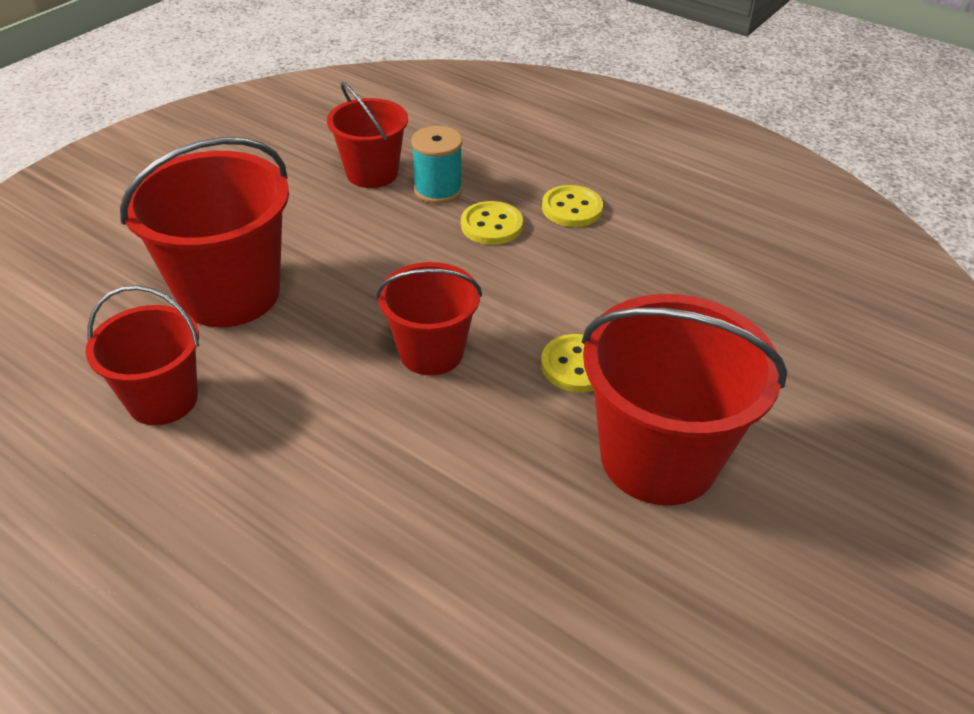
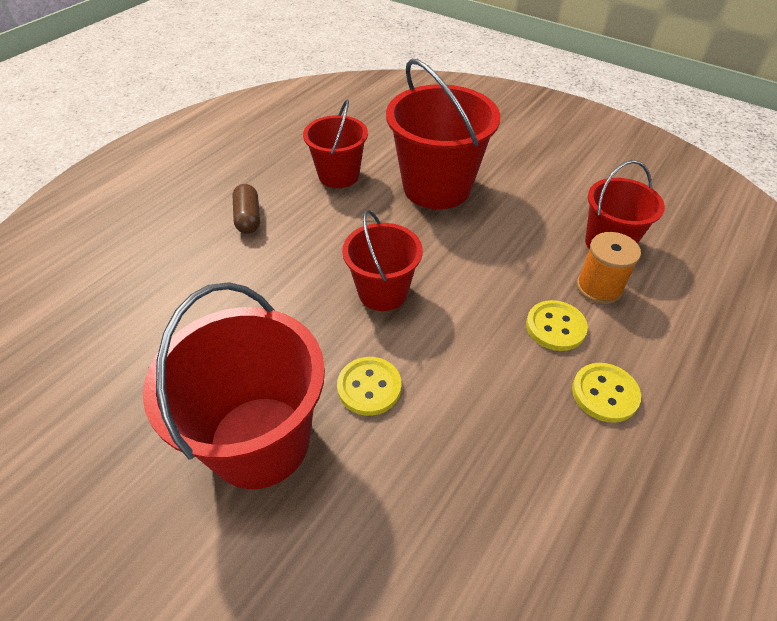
camera: 90 degrees right, 5 degrees up
turquoise spool [411,126,463,204] -> orange spool [577,232,641,304]
none -> brown capsule [232,184,260,234]

